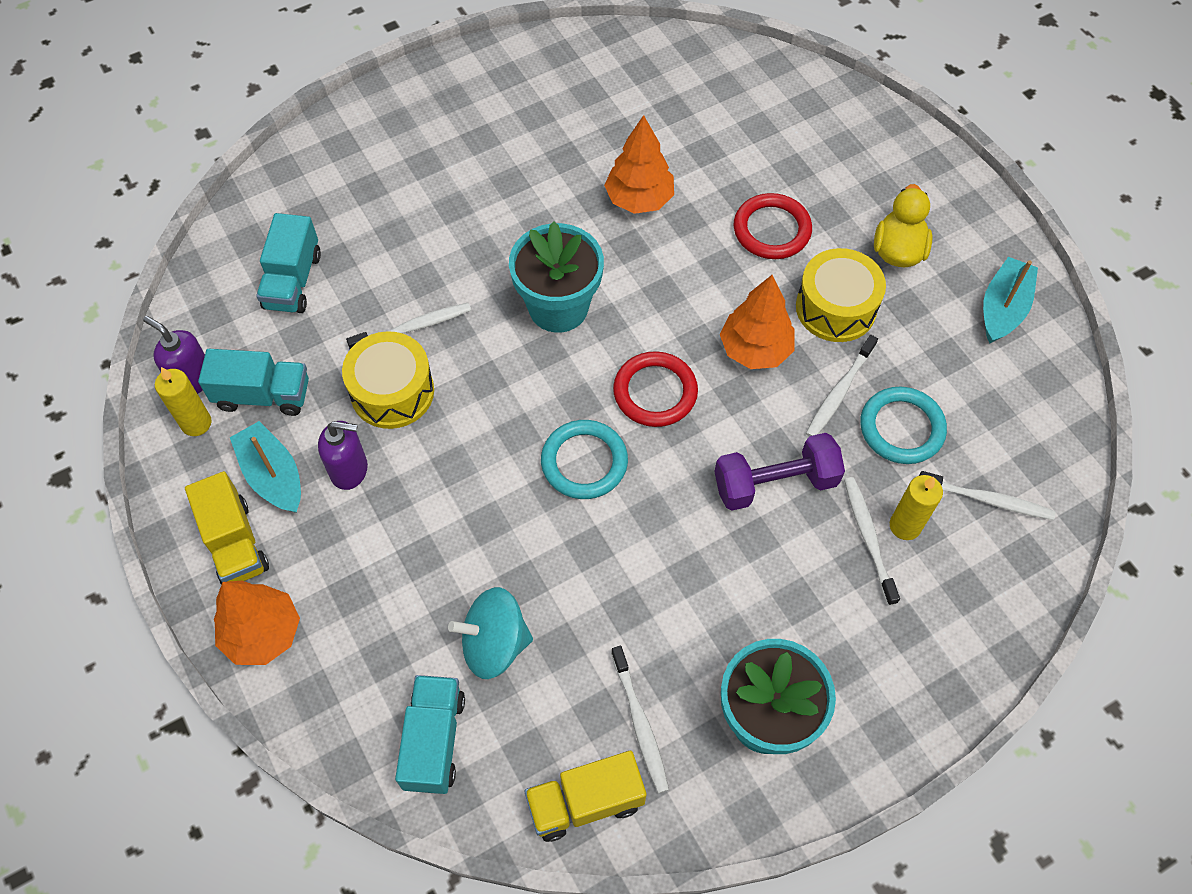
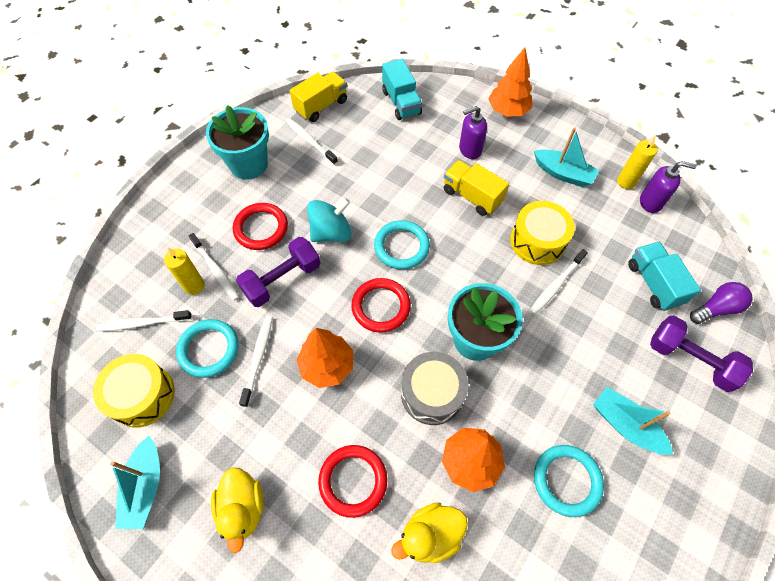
camera: 155 degrees right, 0 degrees up
yellow truck [185,471,269,585] -> yellow truck moved to [444,160,509,216]
turquoise truck [198,349,309,416] -> none
purple soap dispenser [318,421,368,490] -> purple soap dispenser moved to [459,106,487,159]
turquoise spinning top [448,587,533,679] -> turquoise spinning top moved to [307,199,352,242]
yellow drum [796,248,886,342] -> yellow drum moved to [93,354,175,428]
none -> red ring [233,203,288,250]
none -> yellow duck [391,502,468,563]
none -> grey drum [401,352,469,425]
none -> turquoise ring [534,445,604,517]
none -> turquoise boat [593,387,673,455]
none -> purple dumbbell [650,316,753,392]
none -> purple light bulb [690,282,753,324]

